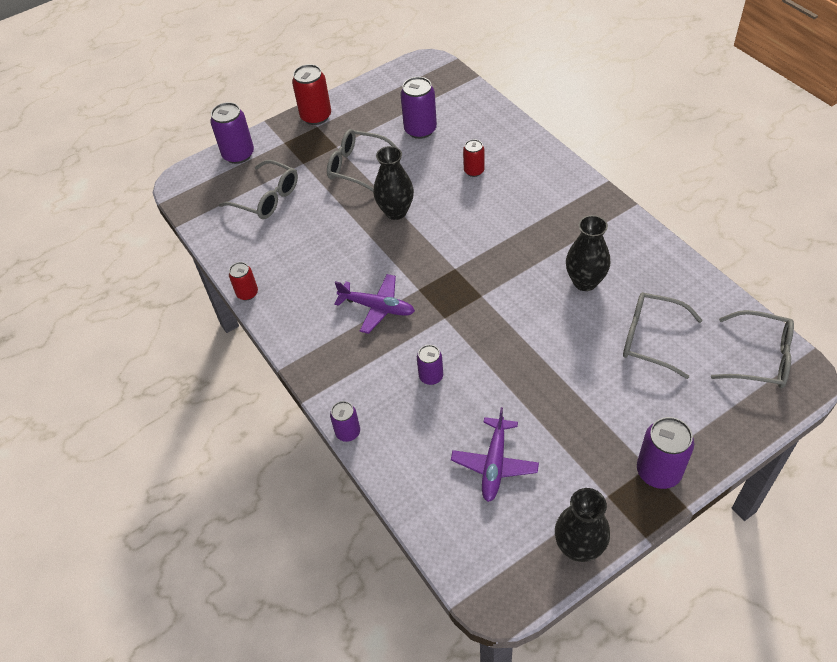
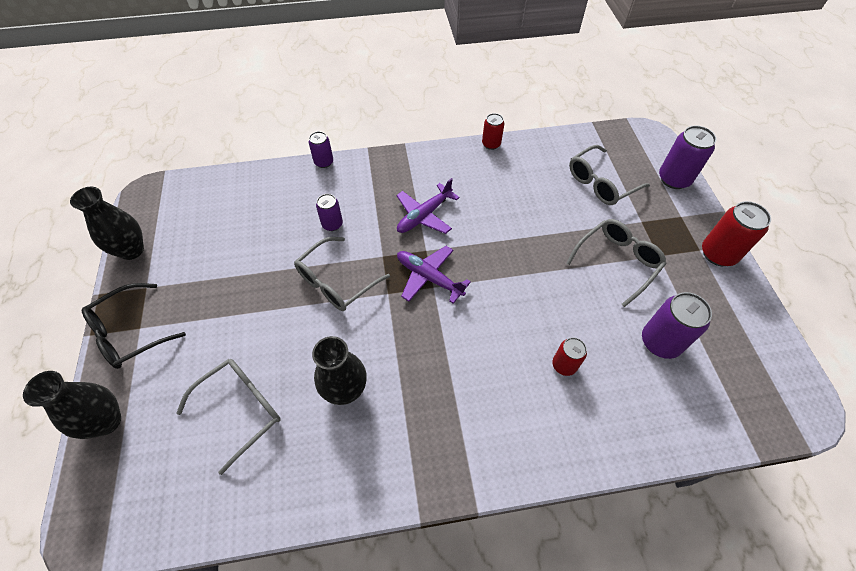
camera: 110 degrees right, 5 degrees up
black vase [374,146,414,220] -> black vase moved to [23,371,121,439]
purple plane [451,407,539,502] -> purple plane moved to [397,246,471,304]
purple can [637,417,694,489] -> black glasses [82,283,186,369]
grey glasses [711,310,794,388] -> grey glasses moved to [294,237,390,311]

